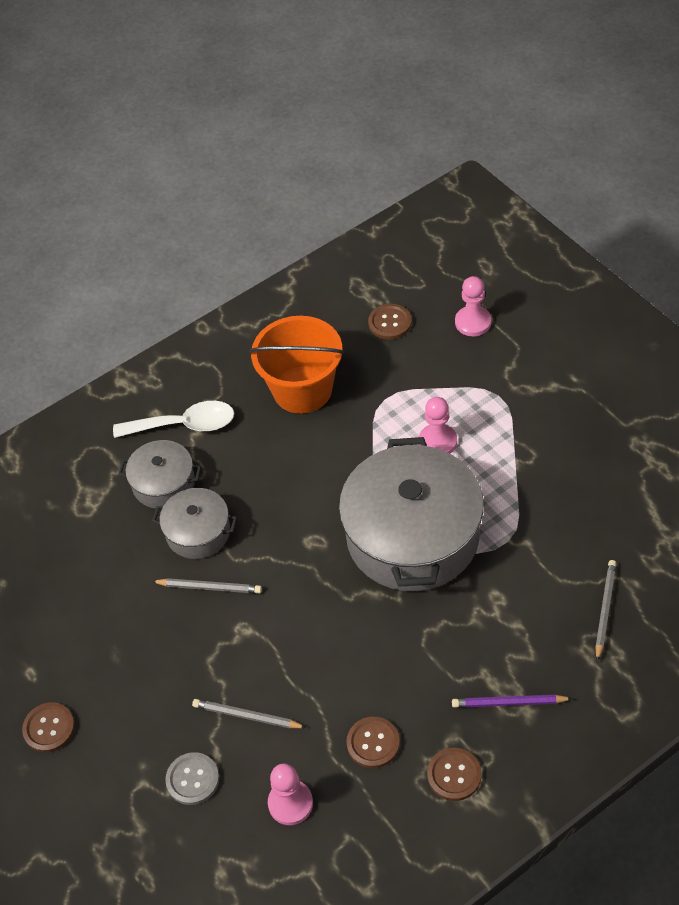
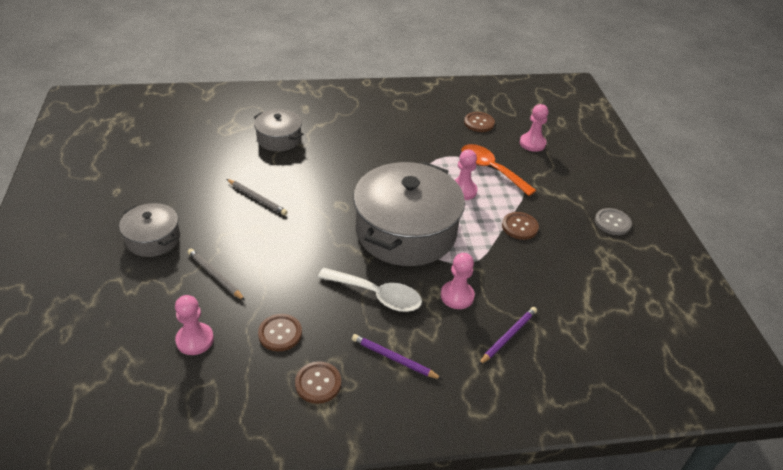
camera: 20 degrees right, 10 degrees down
brown button [22,702,75,753] -> brown button moved to [502,212,539,240]
white spoon [113,401,234,438] -> white spoon moved to [318,268,422,312]
grey pot [152,488,237,559] -> grey pot moved to [119,203,180,257]
grey button [165,752,219,805] -> grey button moved to [595,208,632,235]
orange bucket [249,316,344,414] -> none
grey pencil [595,560,617,662] -> purple pencil [479,307,537,365]
none -> pink pawn [441,253,475,309]
none -> orange spoon [461,144,536,196]

